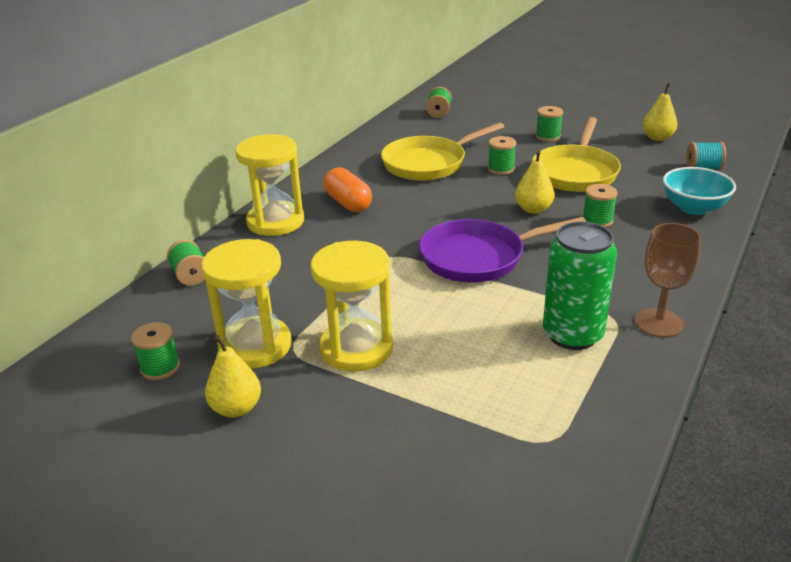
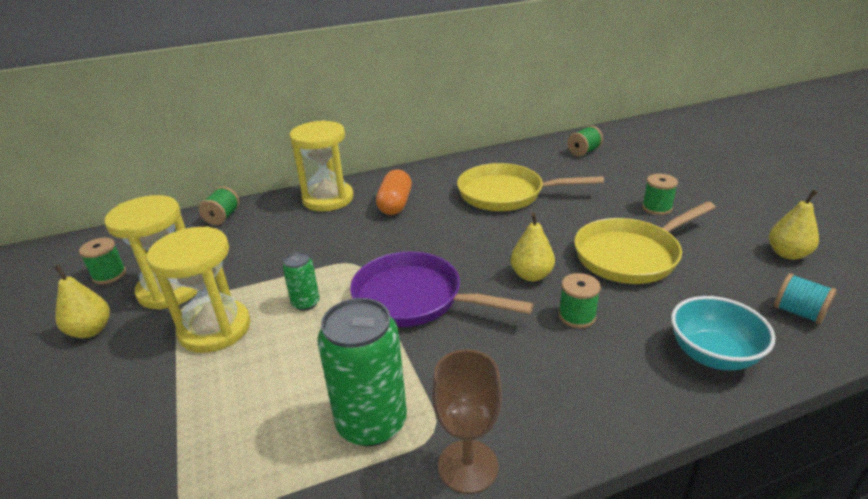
camera: 40 degrees right, 0 degrees up
green spool [488,136,516,175] -> none
none -> green can [283,252,320,311]

